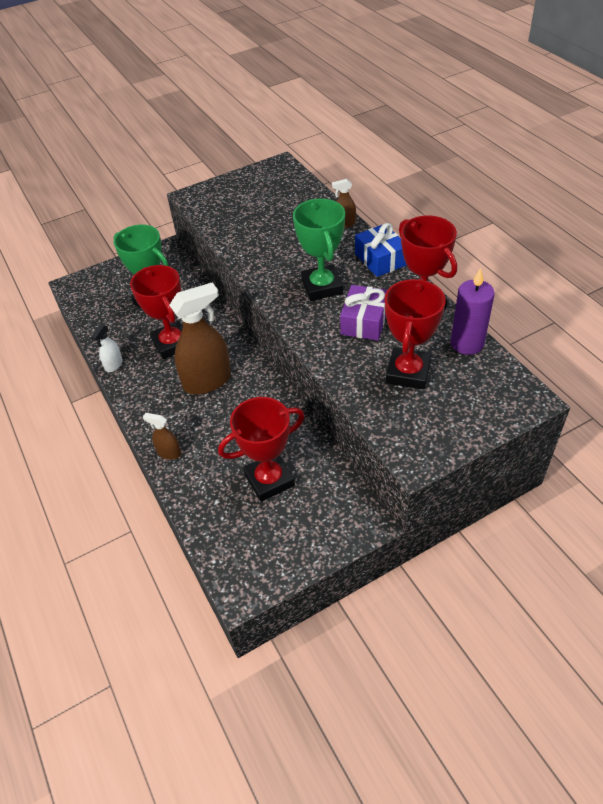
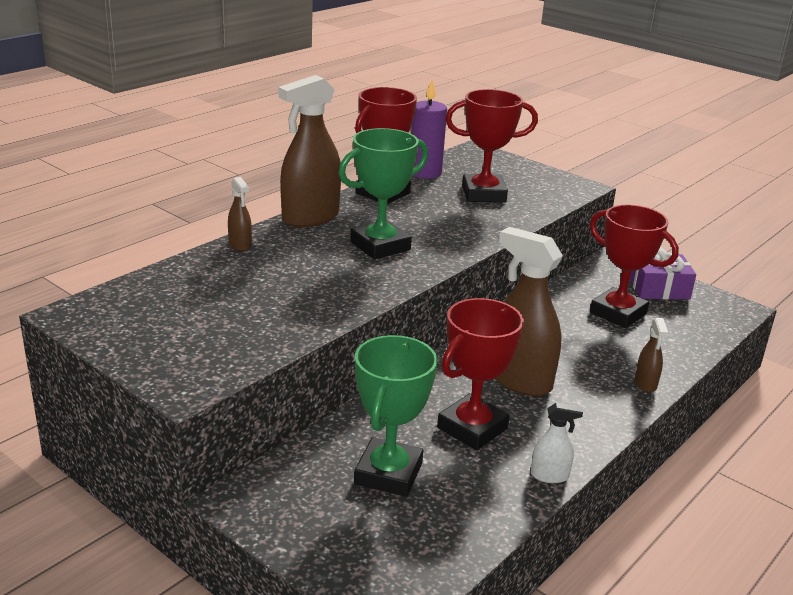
camera: 115 degrees left, 20 degrees down
purple gift [340,285,387,340] -> purple gift moved to [629,247,696,300]
blue gift [355,223,407,277] -> brown spray bottle [278,75,341,227]

